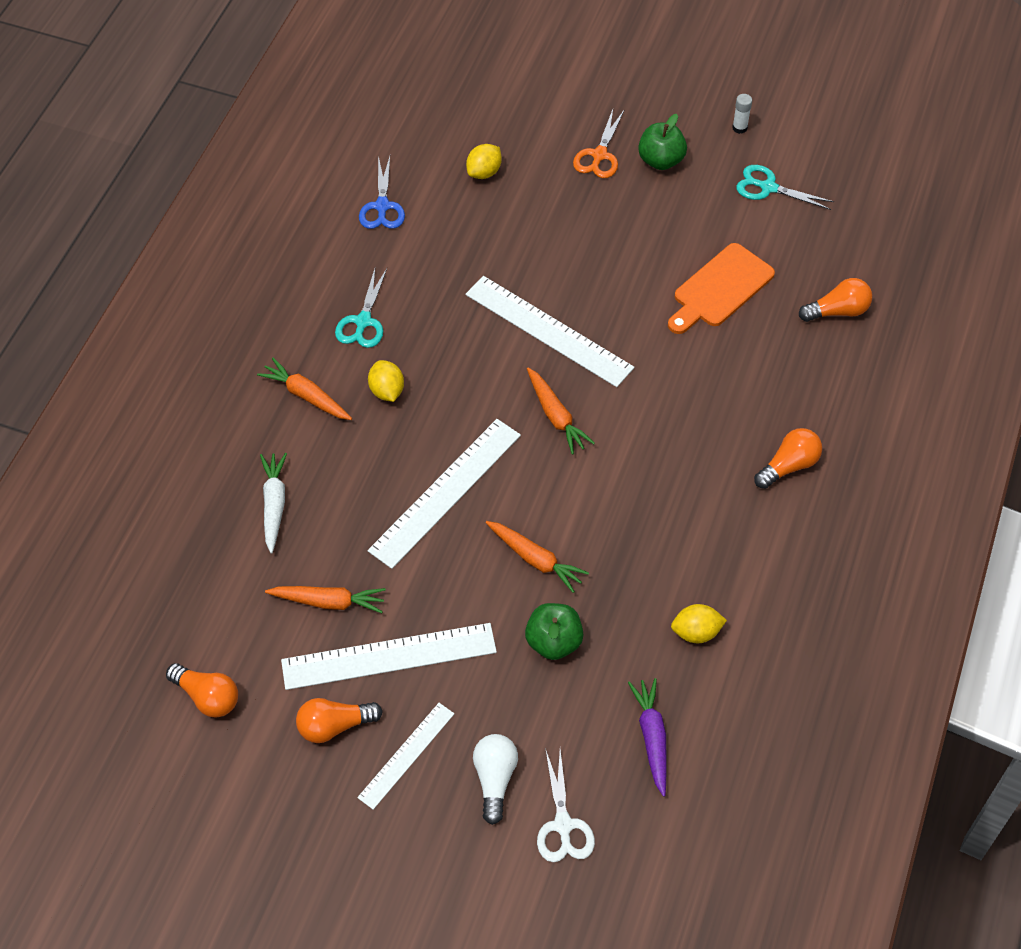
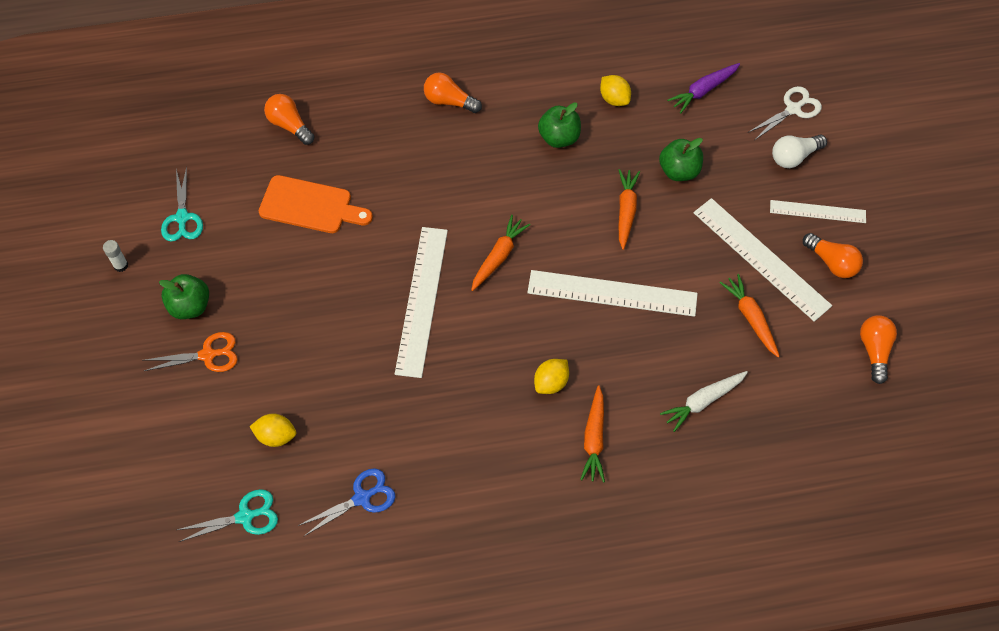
camera: 120 degrees left, 5 degrees up
turquoise scissors [335,268,387,348] -> turquoise scissors moved to [177,489,278,542]
none -> green apple [538,102,581,148]

